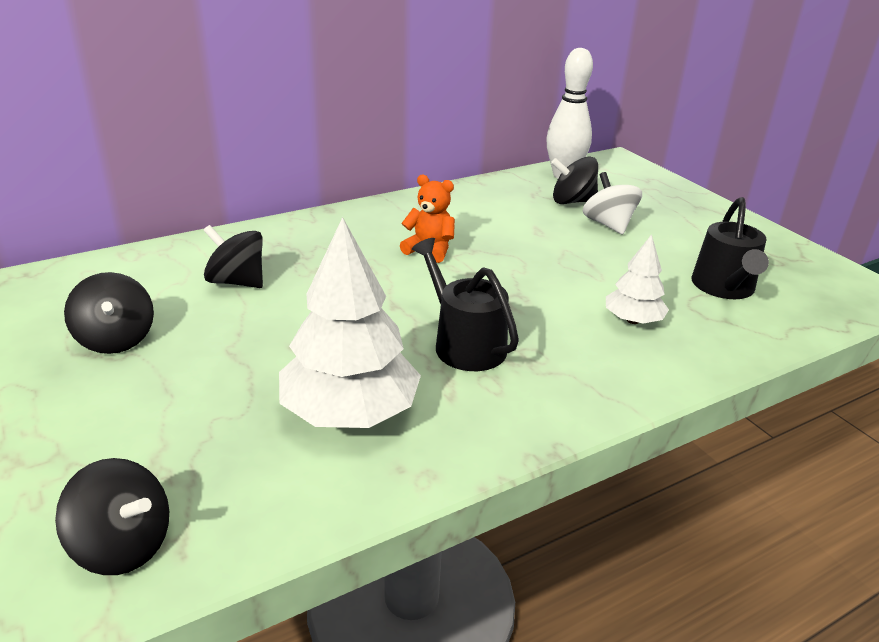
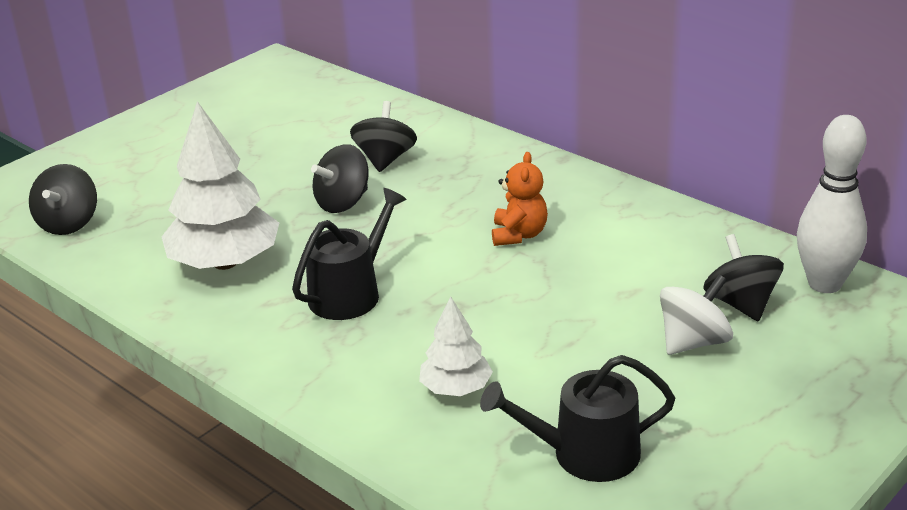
camera: 75 degrees right, 0 degrees up
black spinning top [64,272,154,354] -> black spinning top moved to [311,144,369,213]

